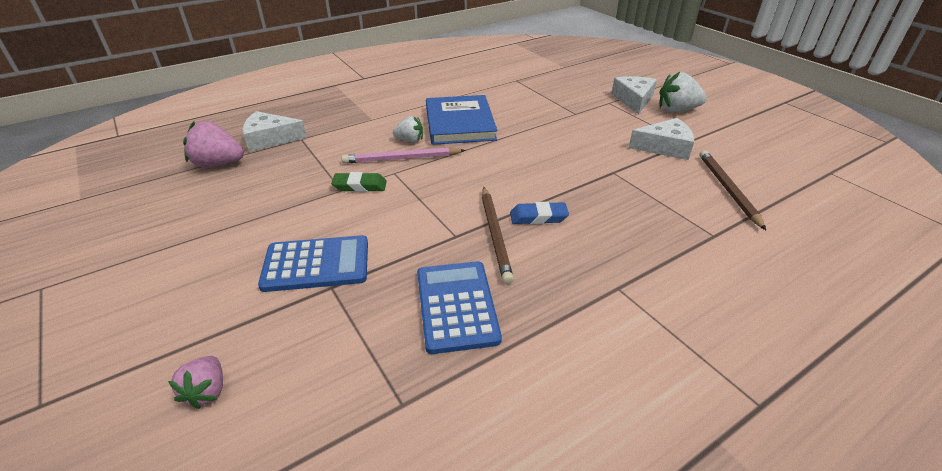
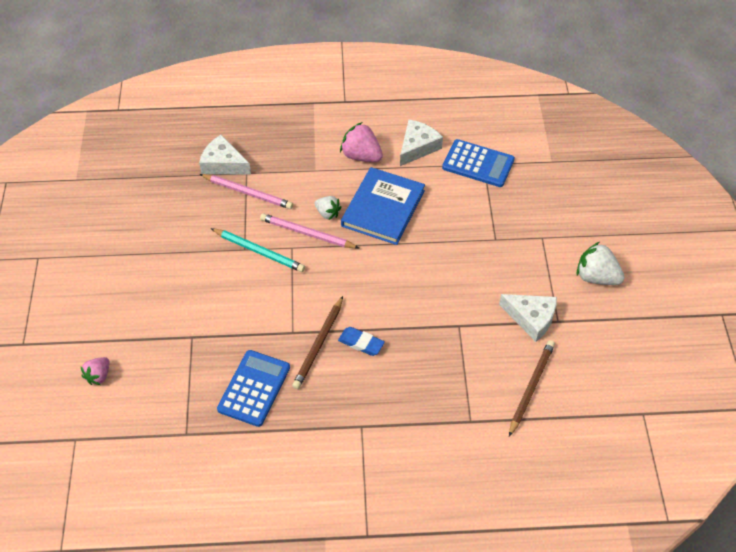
camera: 30 degrees right, 15 degrees up
pink strawberry [183,121,244,167] -> pink strawberry moved to [340,122,383,162]
blue calculator [258,235,368,292] -> blue calculator moved to [442,139,515,187]
green eraser [331,172,387,192] -> turquoise pencil [211,228,305,272]
white cheese [611,76,657,114] -> white cheese moved to [400,120,443,166]
none -> pink pencil [200,174,293,209]

